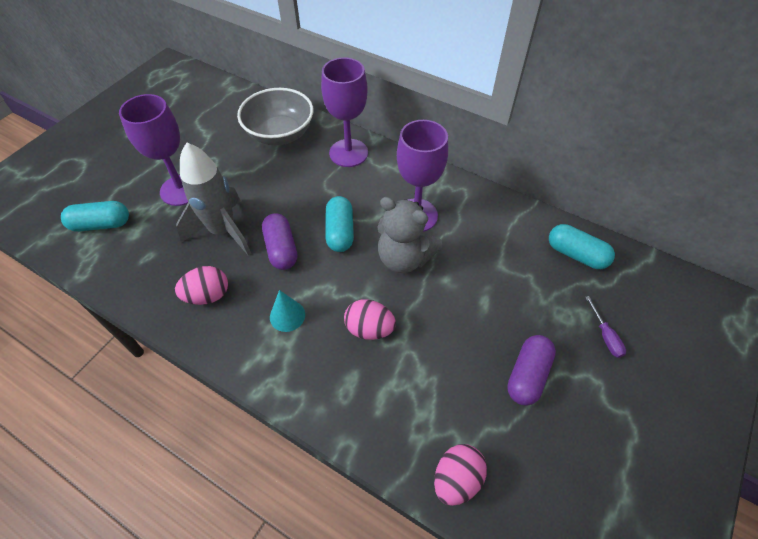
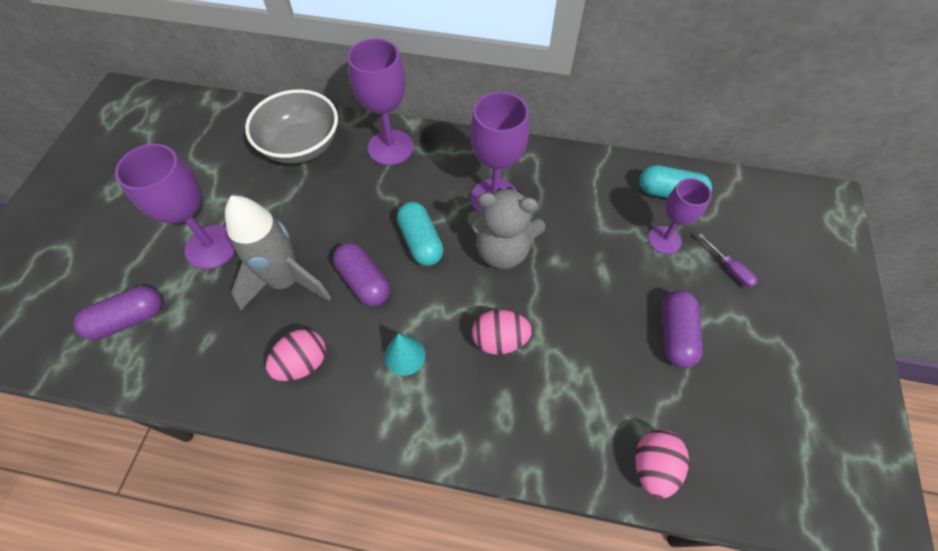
camera: 20 degrees left, 5 degrees up
turquoise capsule [61,201,129,232] -> purple capsule [73,286,162,340]
none -> purple goblet [648,178,712,254]

